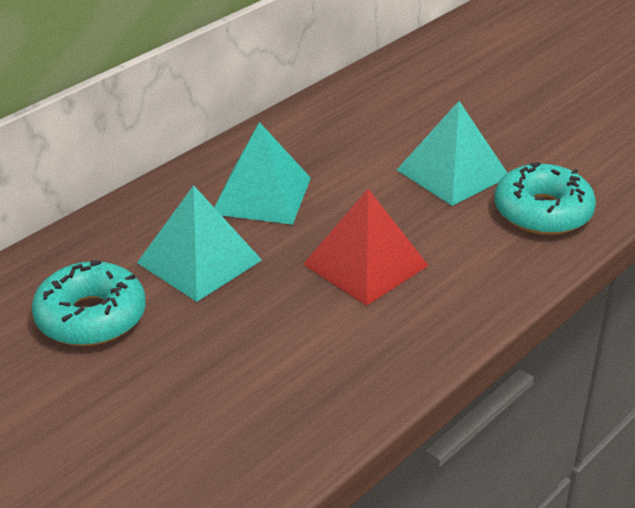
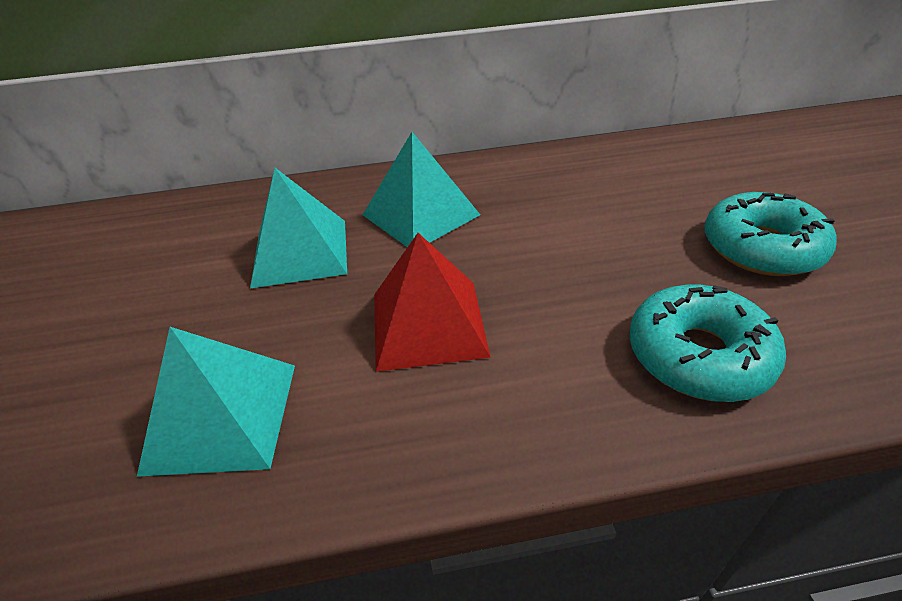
camera: 40 degrees right, 5 degrees up
turquoise donut [32,260,146,346] -> turquoise donut moved to [705,192,837,276]
turquoise pyramid [397,101,507,206] -> turquoise pyramid moved to [137,327,295,477]

